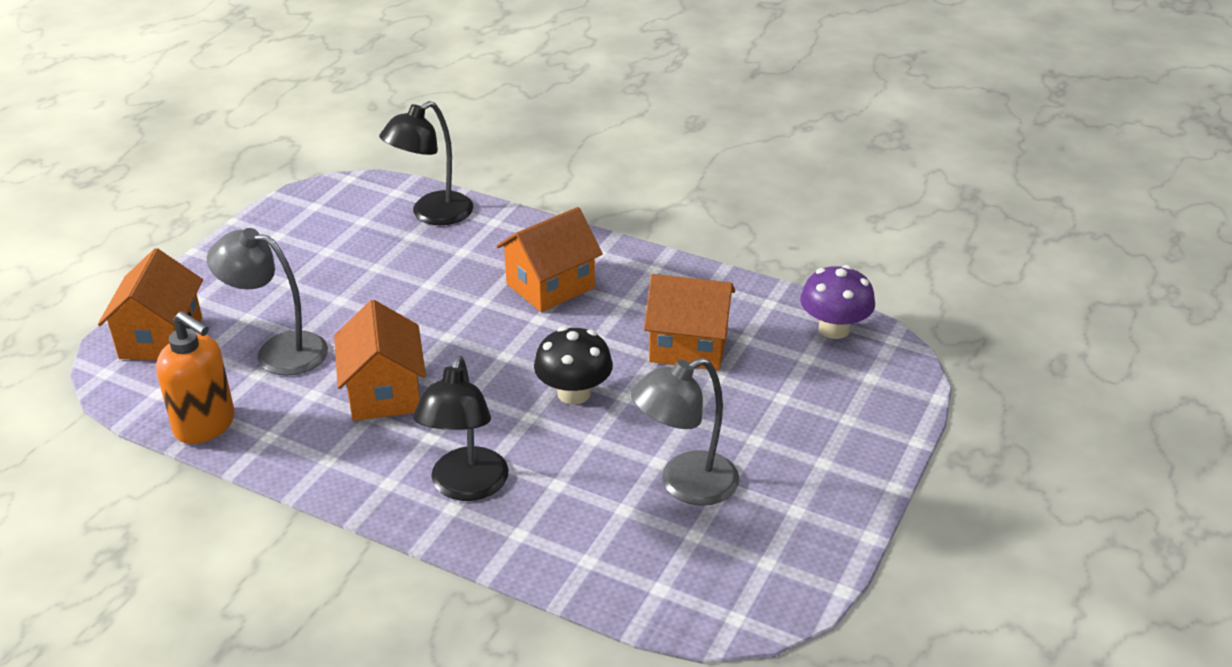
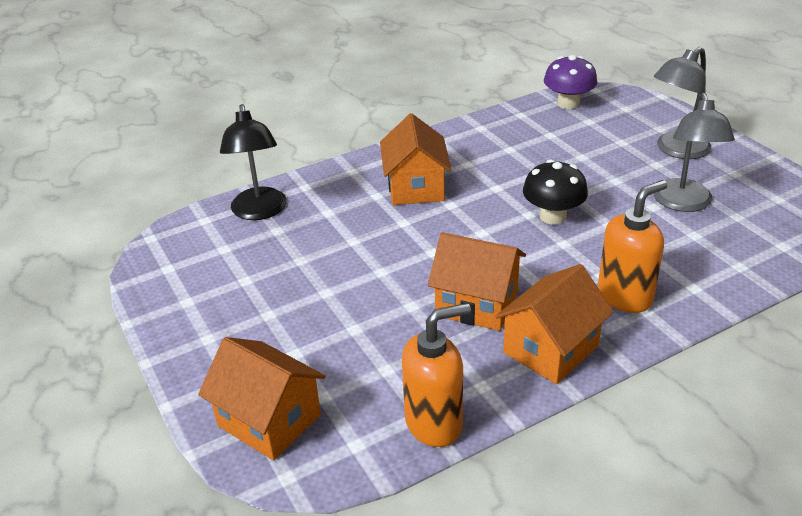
camera: 55 degrees left, 0 degrees up
grey lamp [207,228,328,376] -> grey lamp moved to [654,47,711,159]
black lamp [413,355,509,501] -> orange soap dispenser [598,180,668,313]
orange house [644,274,735,370] -> orange house moved to [495,264,614,384]

